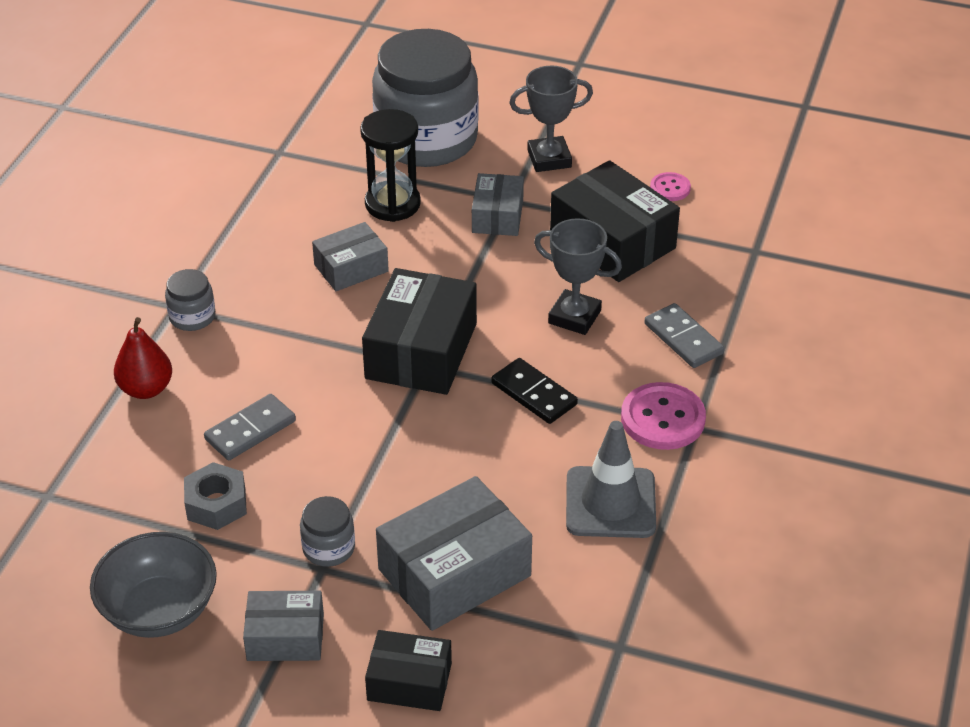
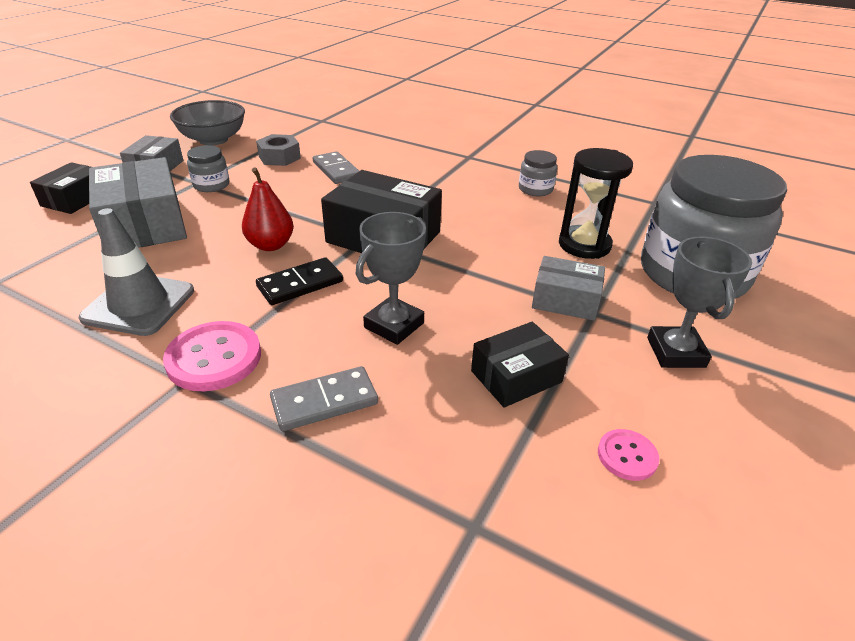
camera: 100 degrees right, 5 degrees down
red pear [114,317,172,399] -> red pear moved to [242,168,294,251]
grey jar [165,269,215,331] -> grey jar moved to [519,150,557,196]
grey box [312,222,389,291] -> none
black box [550,160,680,282] -> black box [471,322,569,408], size x0.58

